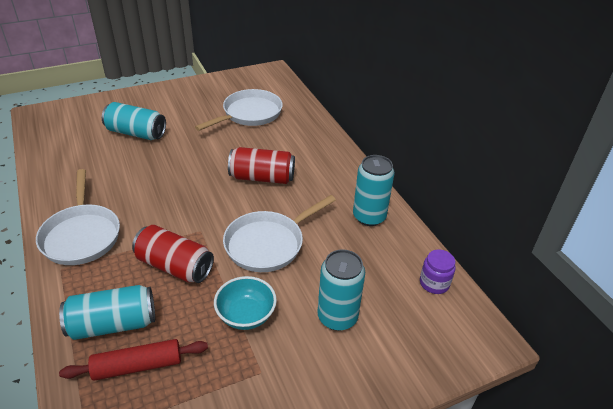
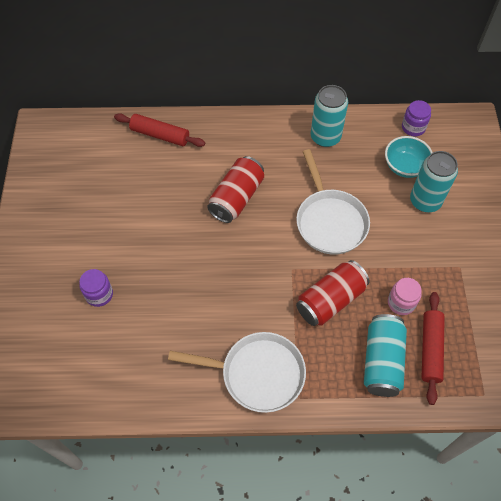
camera: 65 degrees left, 20 degrees up
turquoise can [102,102,166,140] -> purple jar [79,269,113,307]
white pan [195,89,283,131] -> none
turquoise bowl [214,276,277,330] -> turquoise bowl moved to [385,136,433,178]
none -> red rolling pin [114,113,205,147]
none -> pink jar [388,278,422,315]

